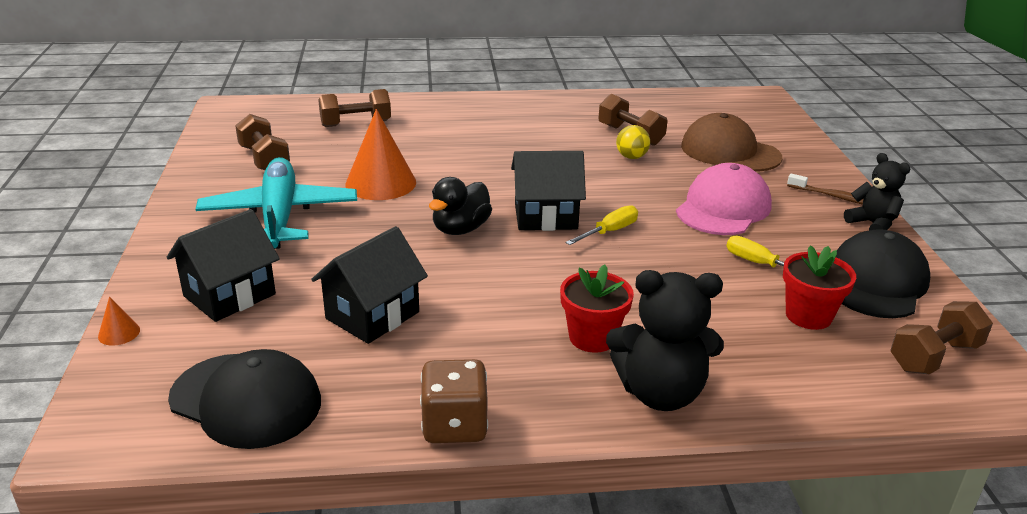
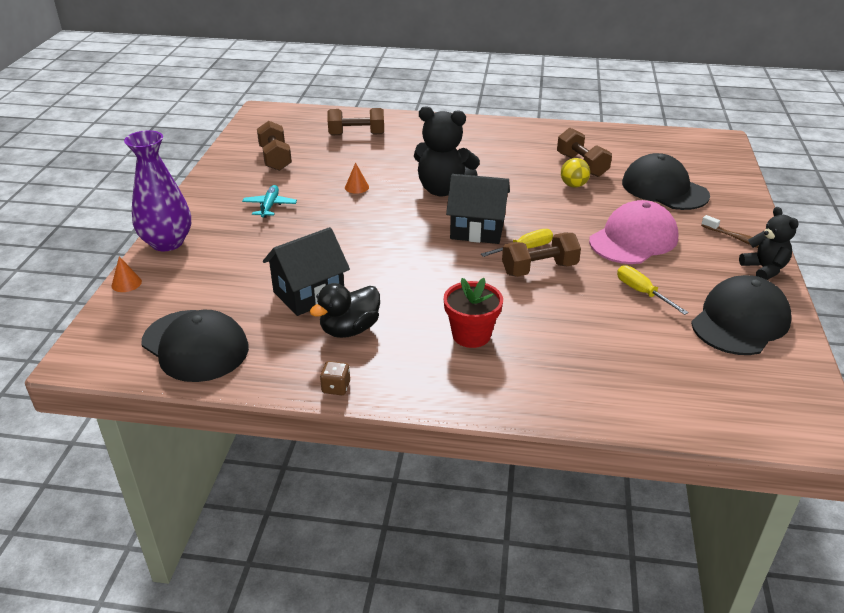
camera: 15 degrees right, 5 degrees up
black house [167,209,280,322] -> none
turquoise plane [196,157,357,249] -> turquoise plane [242,185,297,218], size x0.44
orange cone [345,109,416,200] -> orange cone [345,163,369,194], size x0.43
brown dice [420,359,488,443] -> brown dice [320,361,350,395], size x0.52
black duck [429,177,492,235] -> black duck moved to [310,283,380,338]
black teddy bear [606,270,724,411] -> black teddy bear moved to [414,106,480,197]
brown cap [681,113,782,172] -> black cap [622,153,710,210]
red flower pot [783,245,856,330] -> none
brown dumbbell [891,301,993,374] -> brown dumbbell moved to [502,233,581,277]
none -> purple vase [124,130,191,251]

